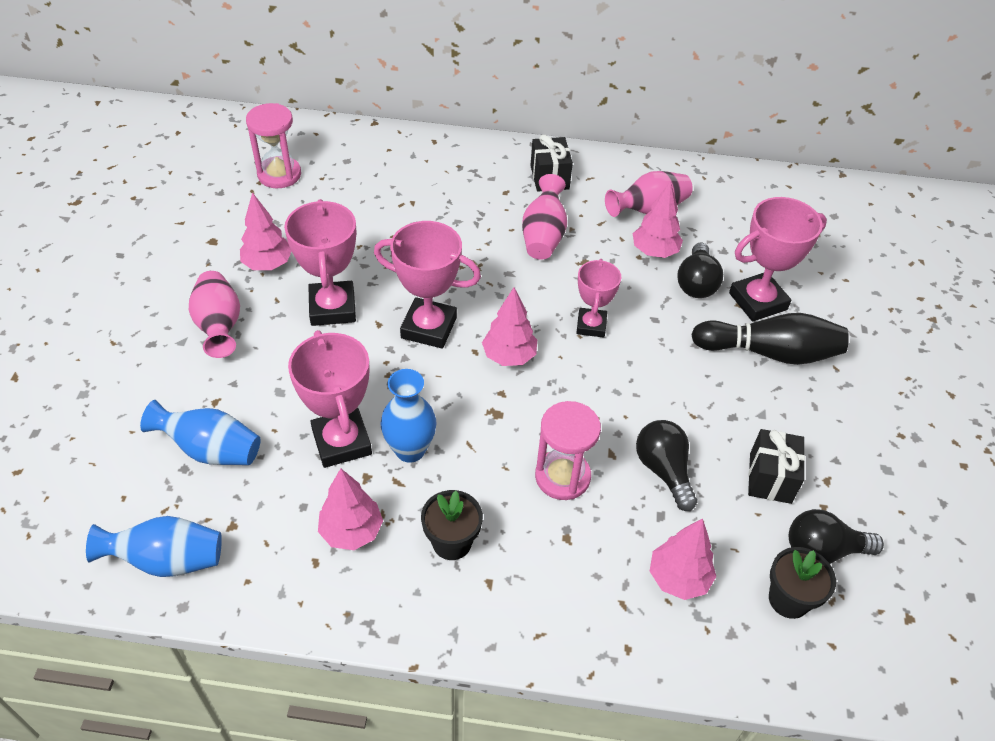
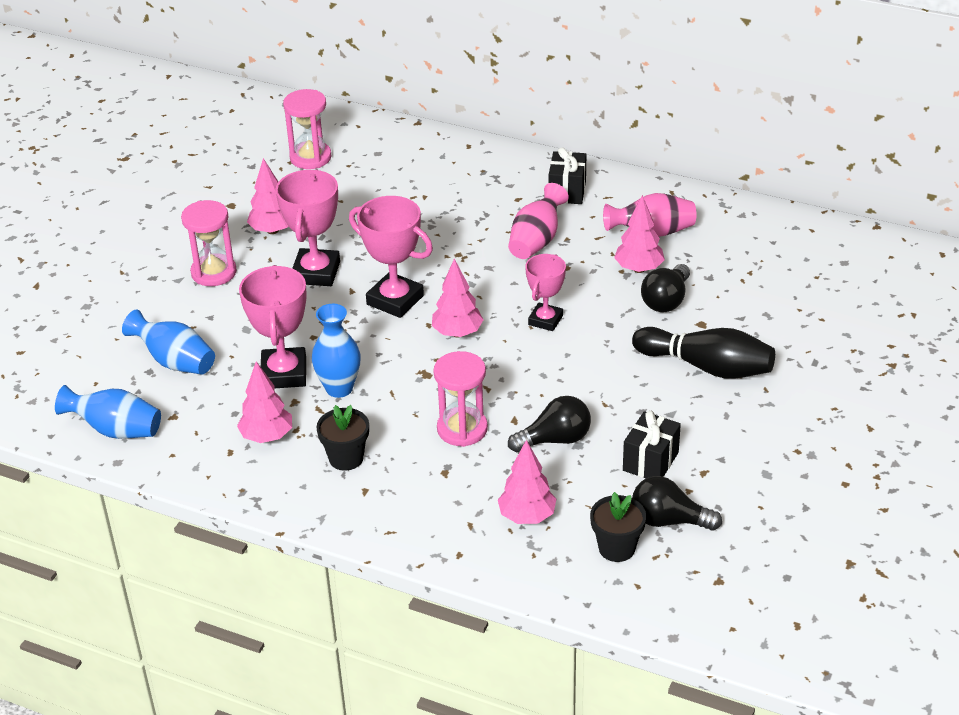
camera: 20 degrees right, 10 degrees down
pink vase [189,271,240,358] -> pink hourglass [181,200,237,286]
black light bulb [636,420,697,511] -> black light bulb turned 75 degrees clockwise [508,396,591,452]
pink trophy [729,197,827,322] -> none

